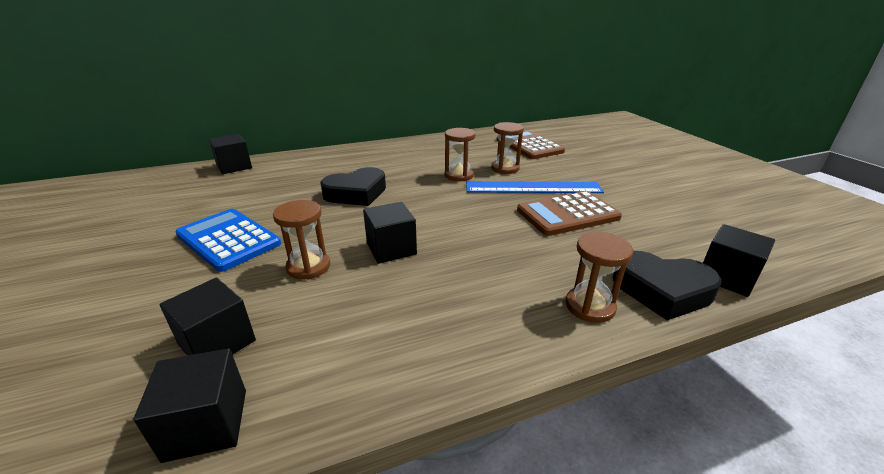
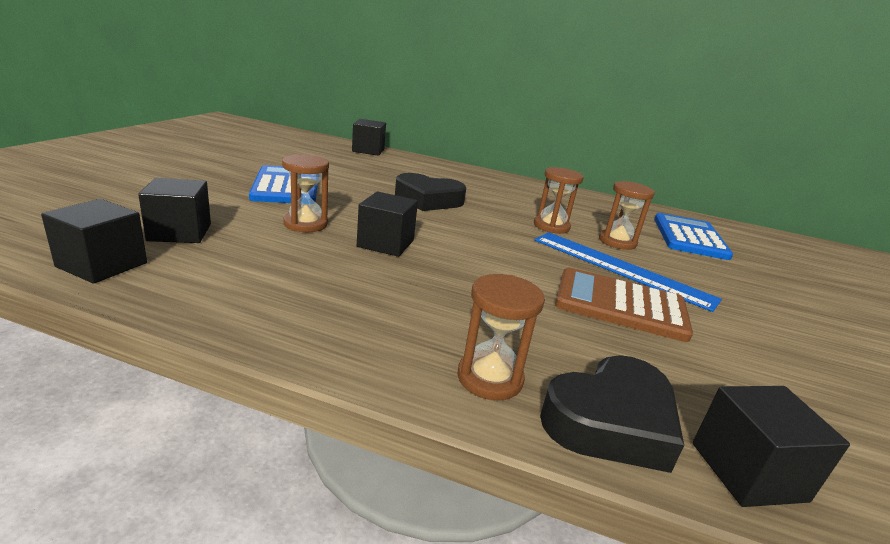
camera: 35 degrees right, 5 degrees down
brown calculator [497,130,565,159] -> blue calculator [654,213,733,260]
black heart [612,251,721,321] -> black heart turned 90 degrees counterclockwise [540,355,684,473]

